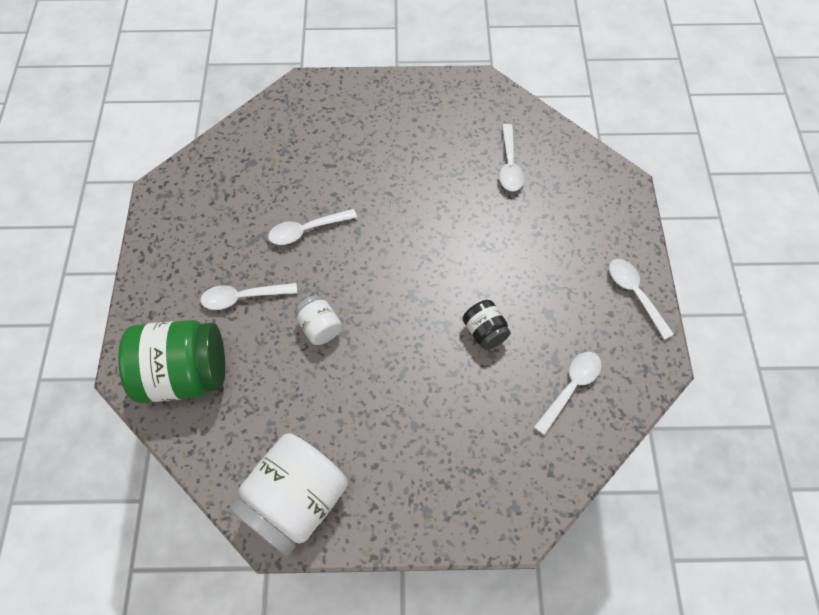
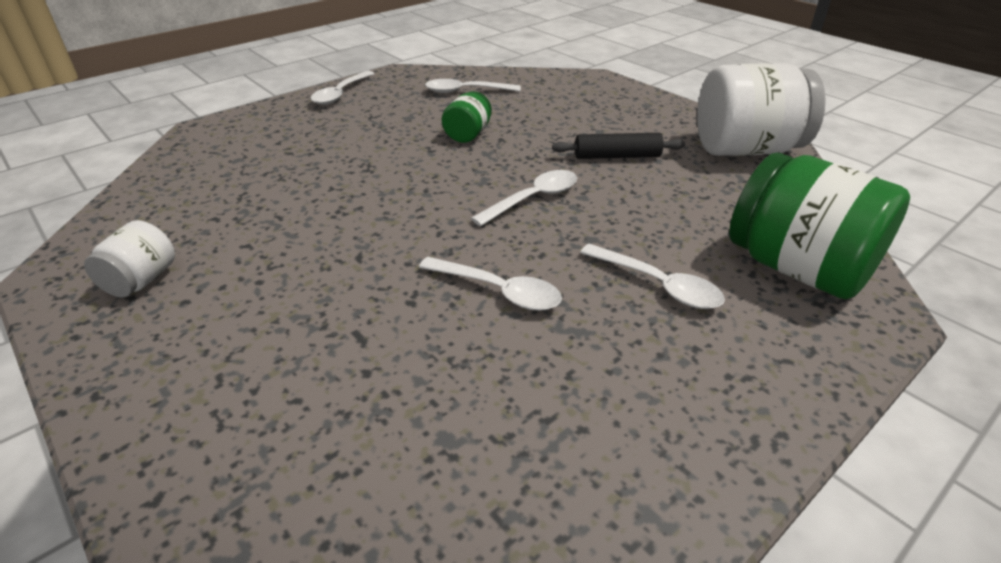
camera: 130 degrees left, 25 degrees down
white jar [295,295,342,345] -> white jar moved to [84,220,175,297]
black jar [463,300,511,350] -> green jar [442,91,492,143]
white spoon [499,124,524,192] -> white spoon moved to [471,170,577,226]
none -> black rolling pin [552,133,685,159]

